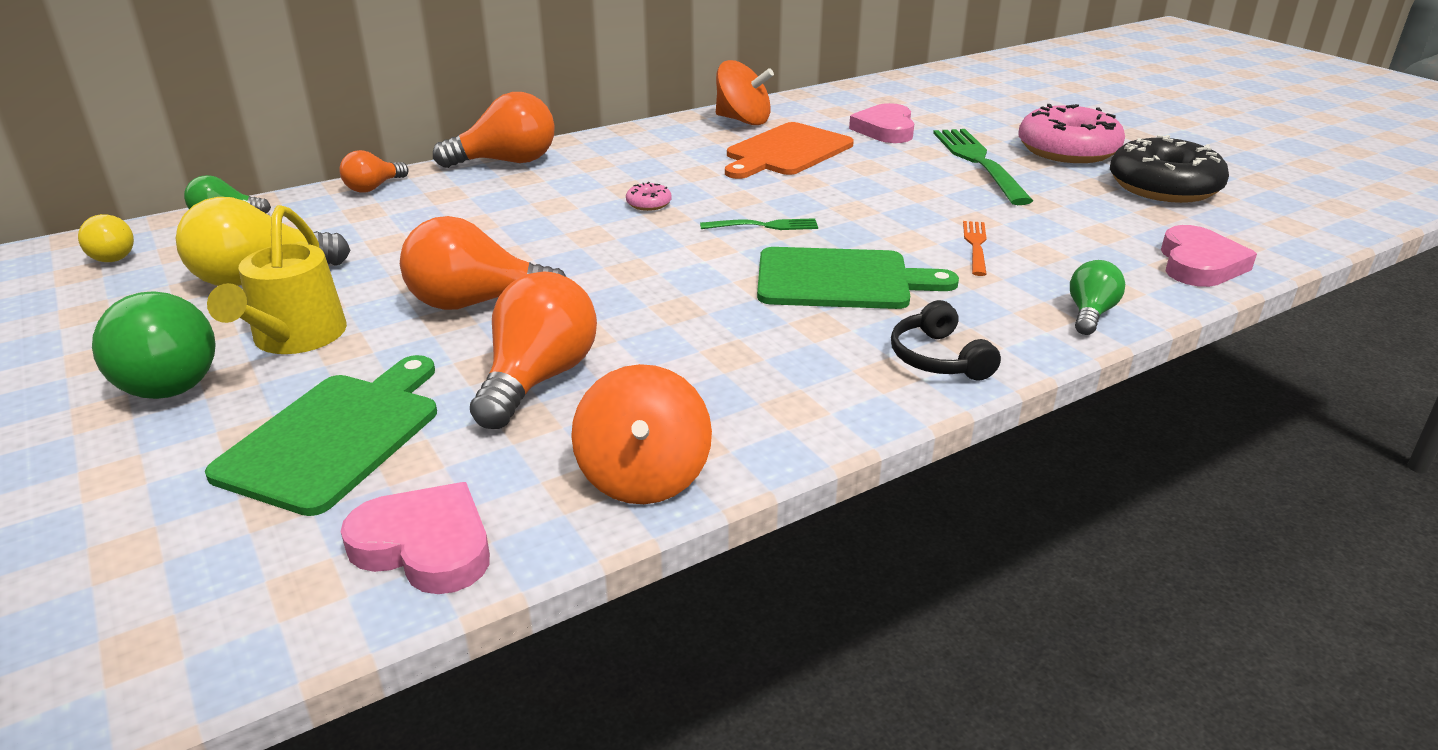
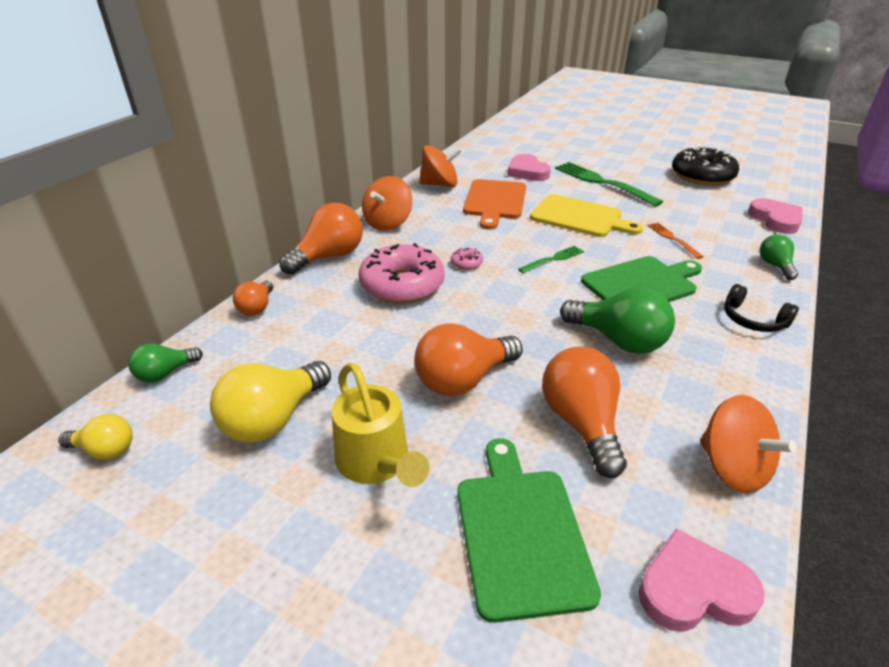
camera: 30 degrees left, 5 degrees up
green light bulb [92,291,216,399] -> green light bulb moved to [560,287,675,354]
pink donut [1018,104,1125,163] -> pink donut moved to [359,243,445,304]
none -> orange spinning top [362,176,412,231]
none -> yellow cutting board [530,194,643,237]

